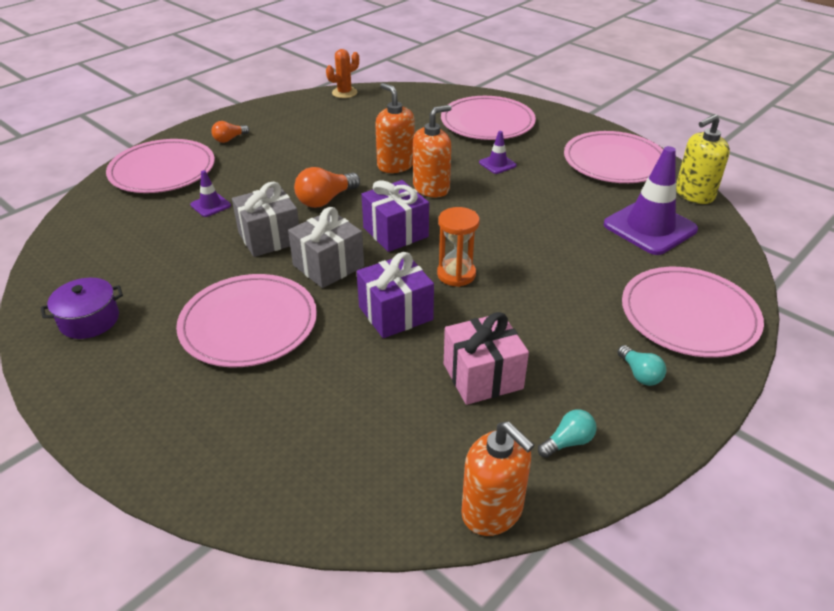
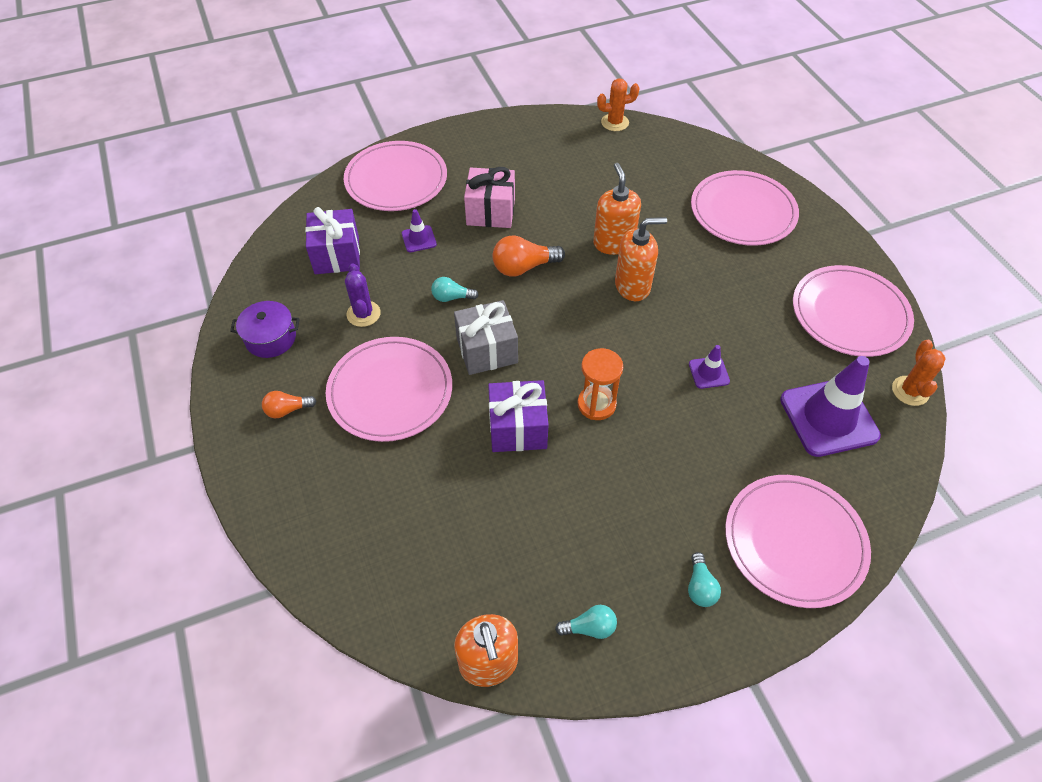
camera: 25 degrees right, 15 degrees up
orange light bulb [211,121,249,143] -> orange light bulb moved to [262,391,316,418]
grey gift [232,182,299,257] -> turquoise light bulb [431,277,479,302]
purple gift [361,180,429,252] -> purple gift moved to [305,207,360,274]
pink gift [444,312,529,405] -> pink gift moved to [464,167,515,228]
purple traffic cone [479,131,517,174] -> purple traffic cone moved to [689,345,730,389]
yellow soap dispenser [676,114,730,204] -> orange cactus [892,340,946,406]
none -> purple cactus [345,264,381,327]

